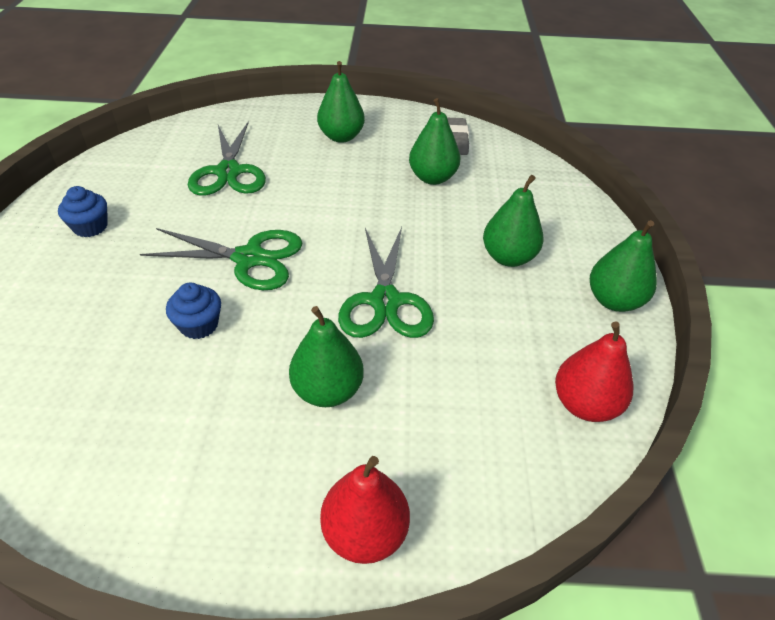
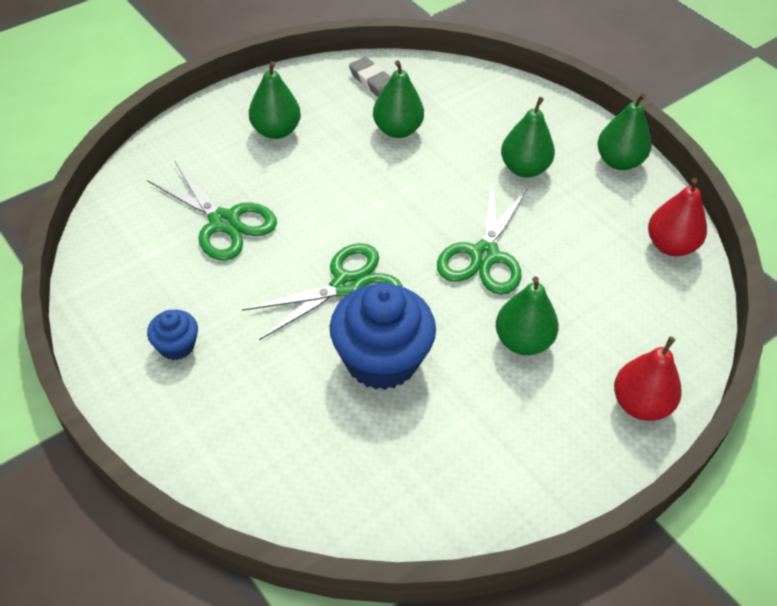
camera: 40 degrees left, 5 degrees up
blue cupcake [166,283,221,339] -> blue cupcake [330,283,436,390], size x2.06
green scissors [338,227,434,338] -> green scissors turned 60 degrees clockwise [437,183,527,295]

